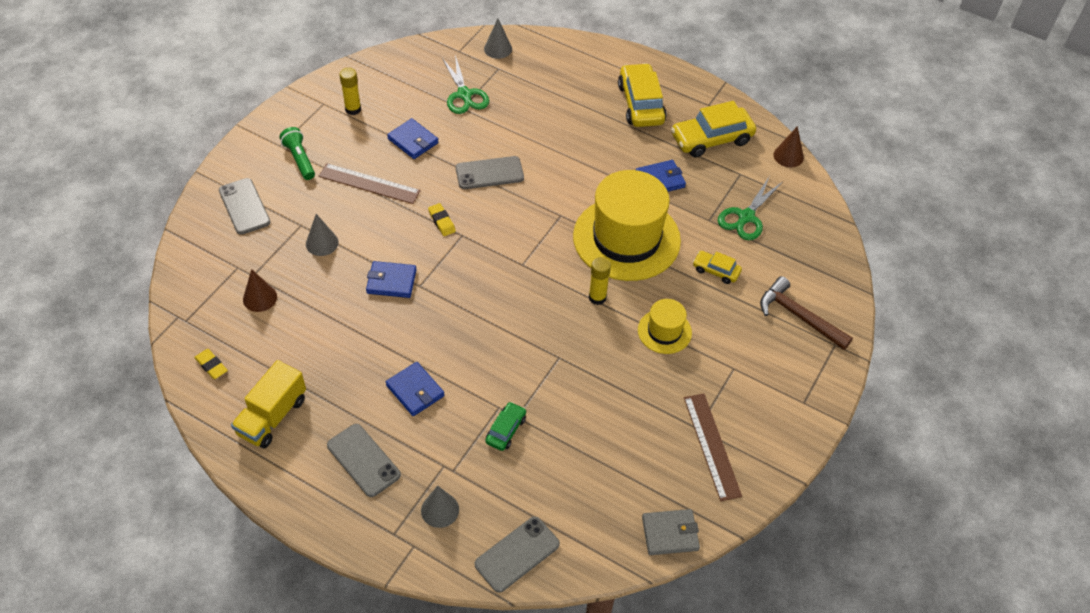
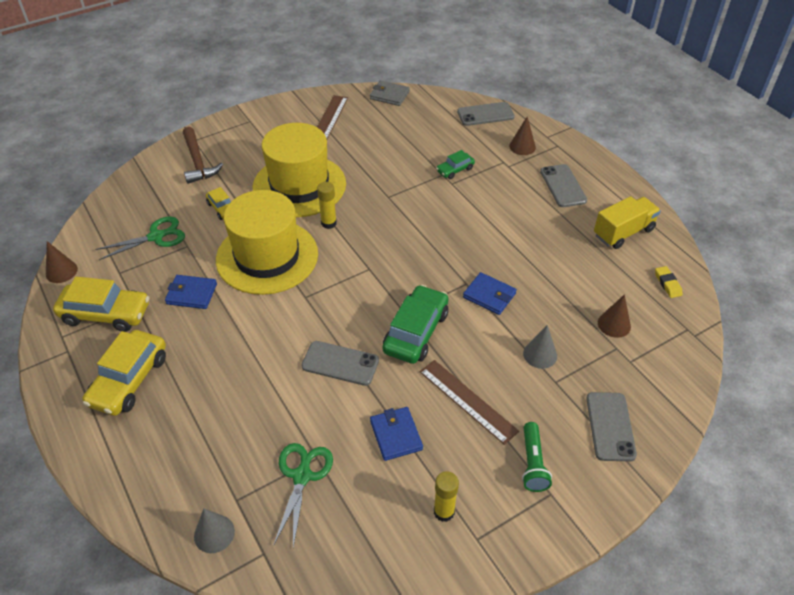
camera: 150 degrees left, 5 degrees down
blue wallet [386,362,445,416] -> none
grey cone [421,486,459,528] -> brown cone [509,116,536,155]
yellow eraser [428,203,456,236] -> green car [383,285,449,364]
yellow hat [638,299,692,354] -> yellow hat [253,123,346,217], size x2.10

